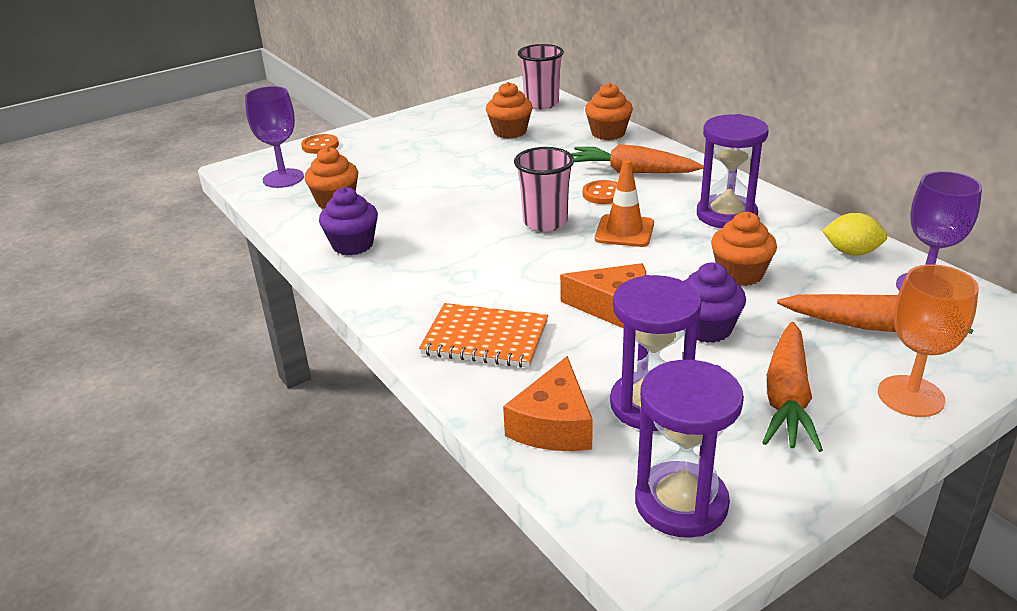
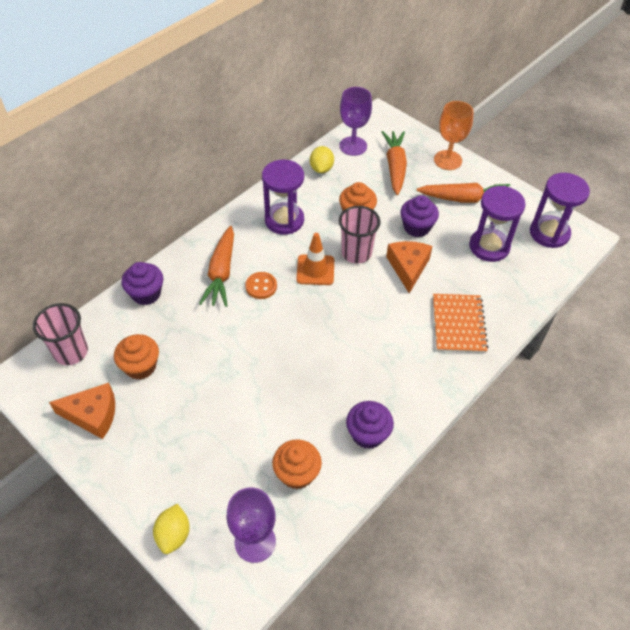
camera: 105 degrees left, 20 degrees up
orange button [301,134,339,154] -> yellow lemon [153,504,190,554]
orange cheese [503,356,593,451] -> orange cheese moved to [49,383,115,439]
pink cup [514,147,574,232] -> pink cup moved to [339,206,380,264]
orange cupcake [585,83,633,140] -> purple cupcake [121,262,163,305]

